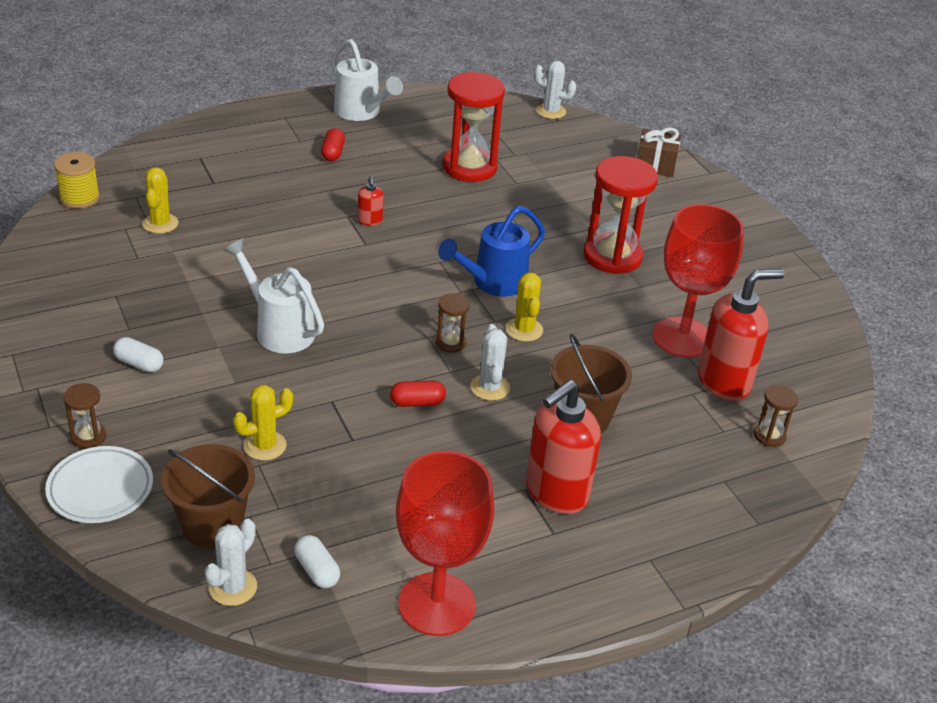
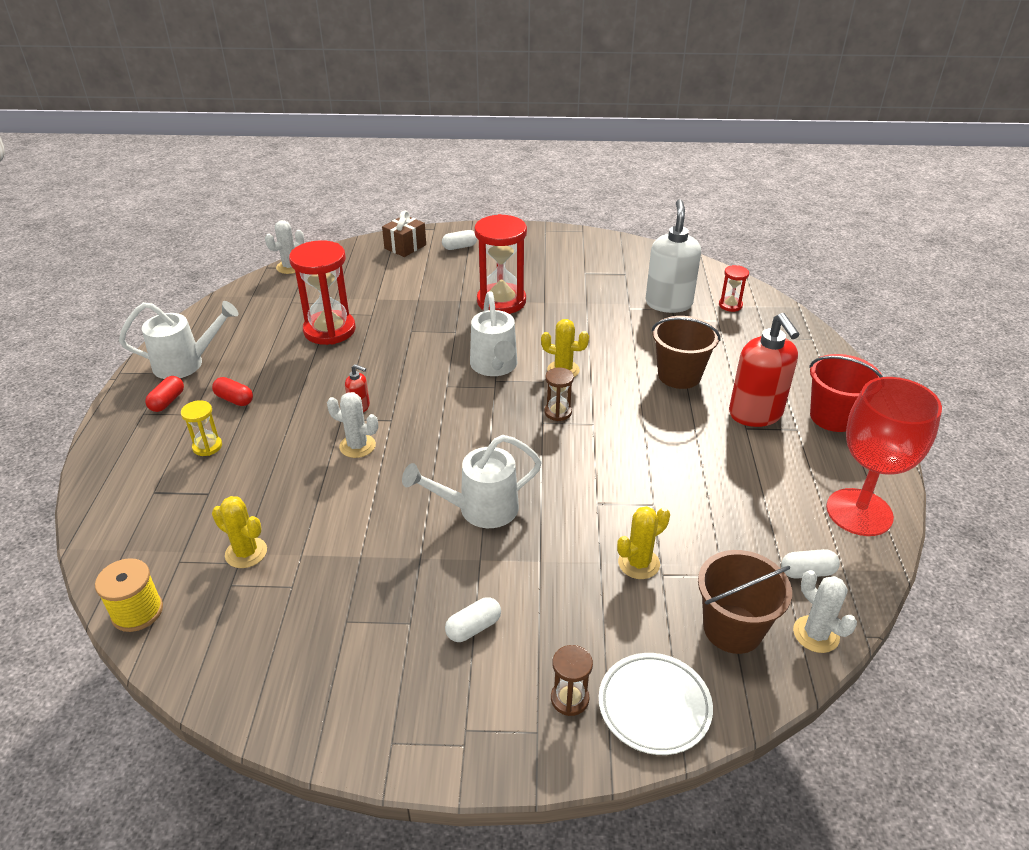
camera: 60 degrees left, 0 degrees up
yellow cactus [233,385,293,461] -> yellow cactus turned 60 degrees clockwise [617,506,670,579]
red capsule [390,380,446,407] -> red capsule moved to [145,376,184,412]
blue watering can [438,205,545,296] -> white watering can [470,291,518,376]
white cactus [470,324,510,401] -> white cactus moved to [327,392,378,458]
red goblet [652,204,744,358] -> none
red soap dispenser [698,269,784,401] -> white soap dispenser [645,199,701,313]
brown hourglass [754,385,798,447] -> red hourglass [719,265,749,312]
none -> yellow hourglass [181,400,222,456]
none -> white capsule [442,230,477,250]
none -> red bucket [809,354,883,432]

